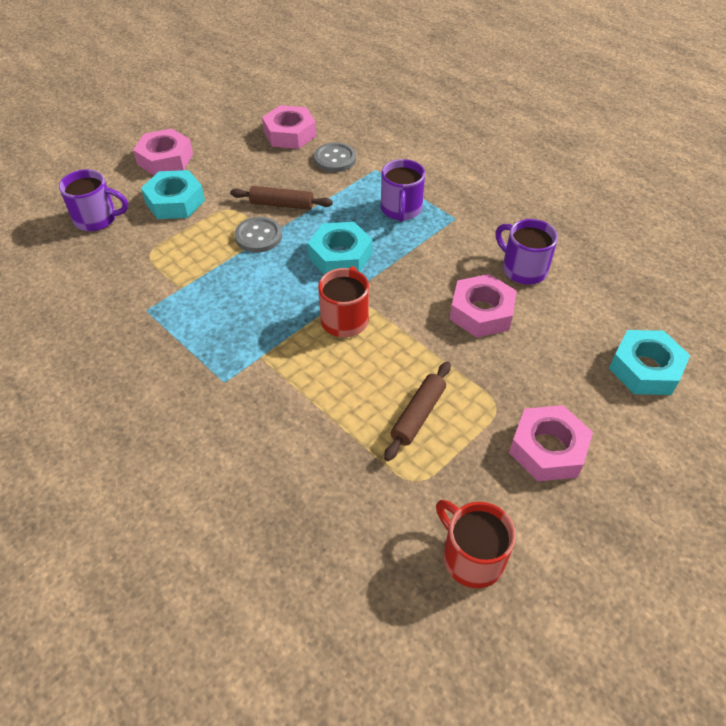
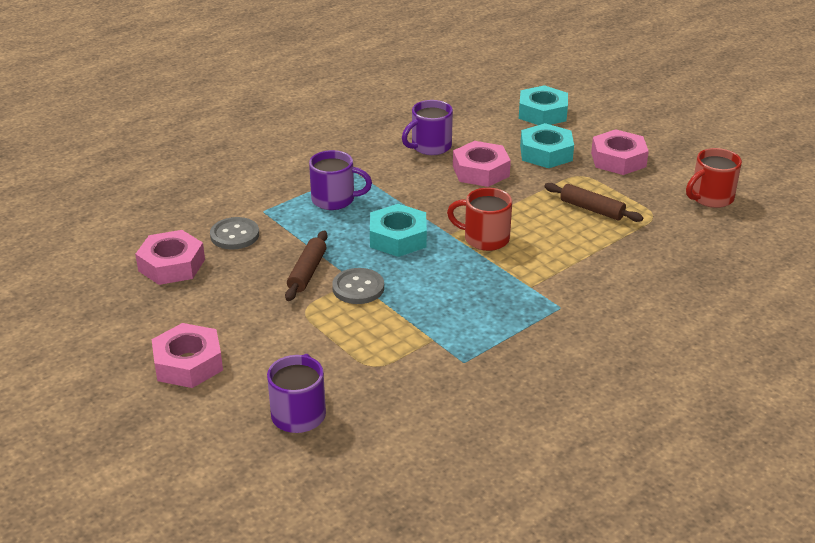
camera: 85 degrees left, 15 degrees down
turquoise nut [141,170,205,219] -> turquoise nut moved to [520,123,574,168]

